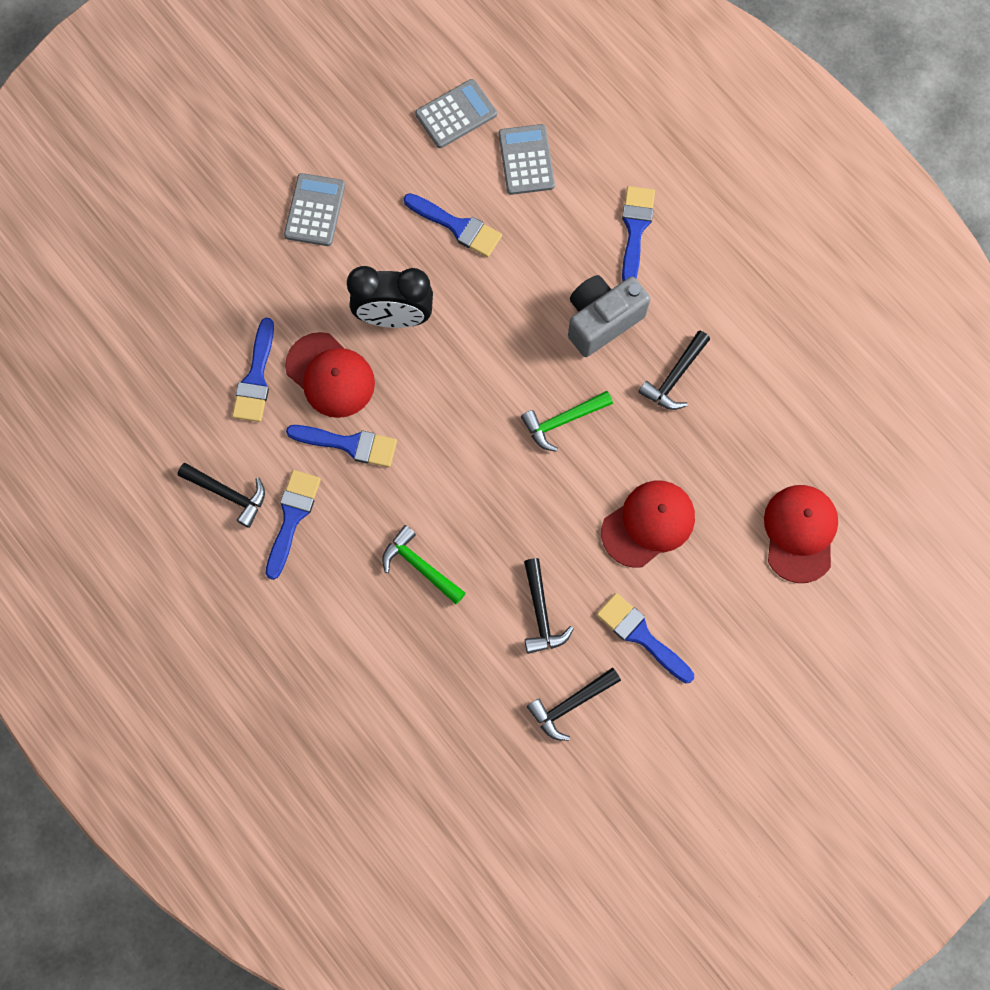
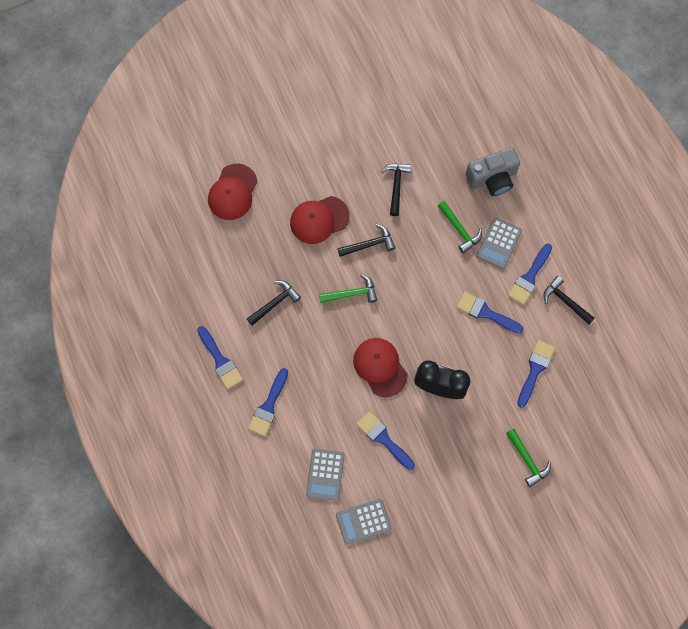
camera: 165 degrees left, 0 degrees up
grey calculator [284,173,345,246] -> grey calculator moved to [476,217,522,269]
red cap [285,332,375,418] -> red cap moved to [353,338,408,397]
black hammer [527,668,621,741] -> black hammer moved to [338,224,396,257]
grey camera [568,275,650,357] -> grey camera moved to [466,147,520,196]
blue brush [597,593,694,683] -> blue brush moved to [197,326,243,389]
none -> green hammer [506,428,551,487]

